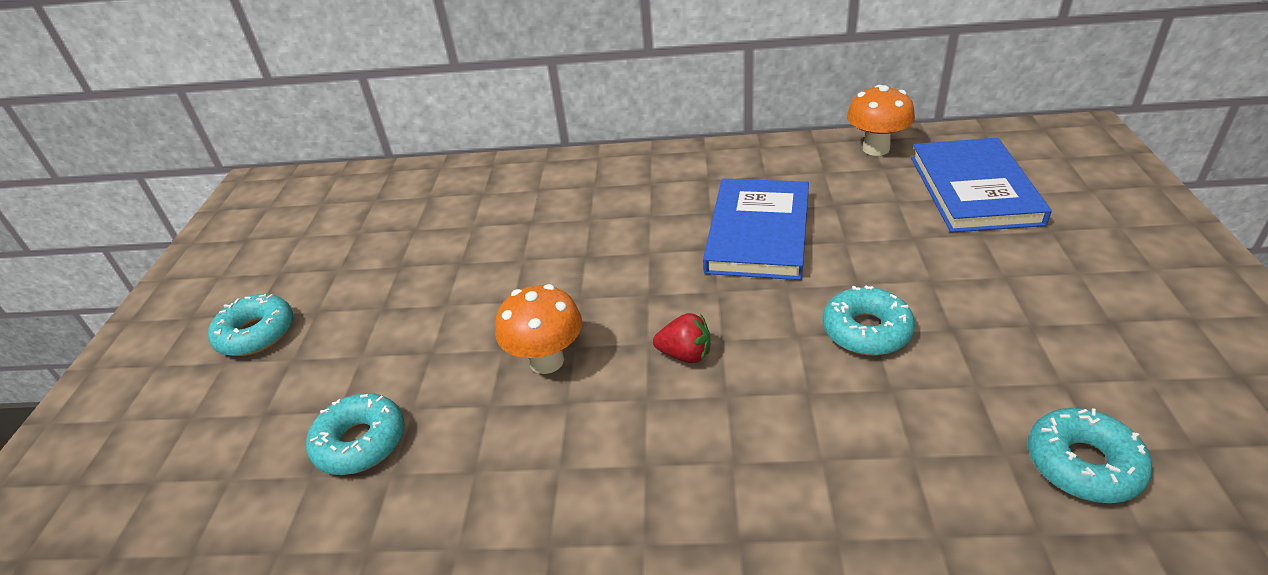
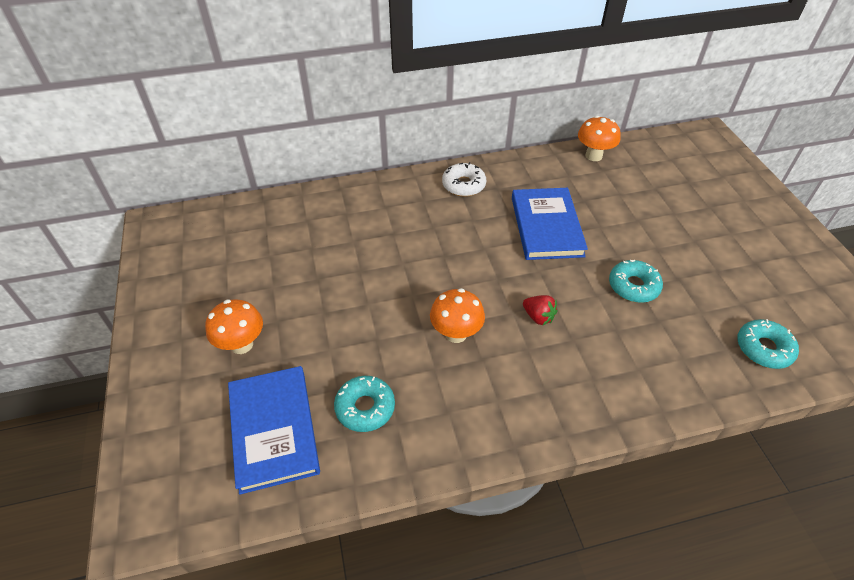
camera: 20 degrees left, 10 degrees up
turquoise donut [208,294,293,356] -> orange mushroom [205,299,263,354]
red strawberry [653,313,710,363] -> red strawberry turned 45 degrees clockwise [523,295,557,325]
blue book [911,138,1052,233] -> blue book moved to [228,366,320,494]
none -> white donut [442,162,486,197]

